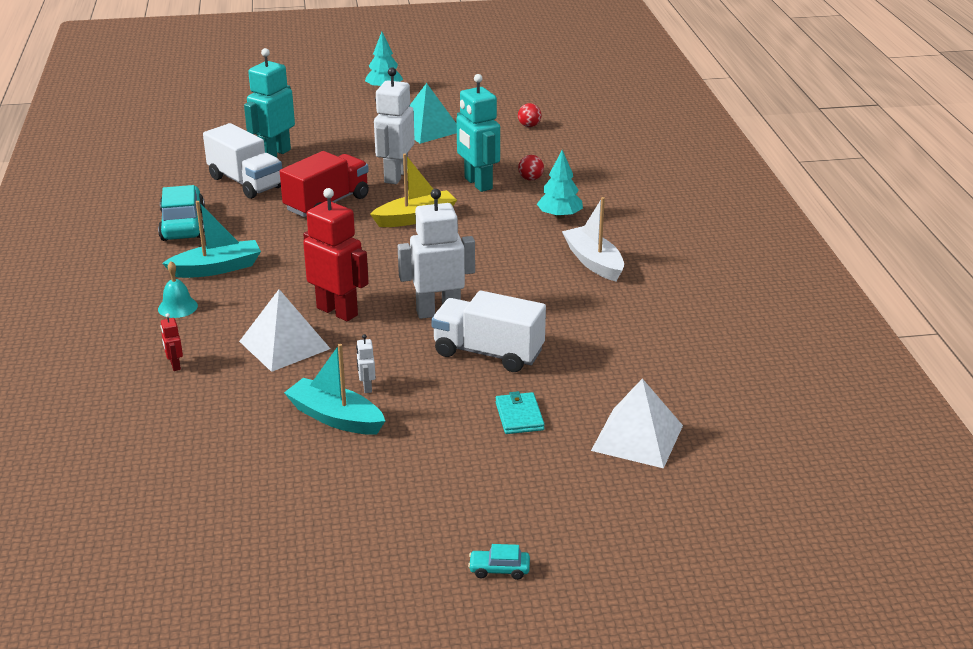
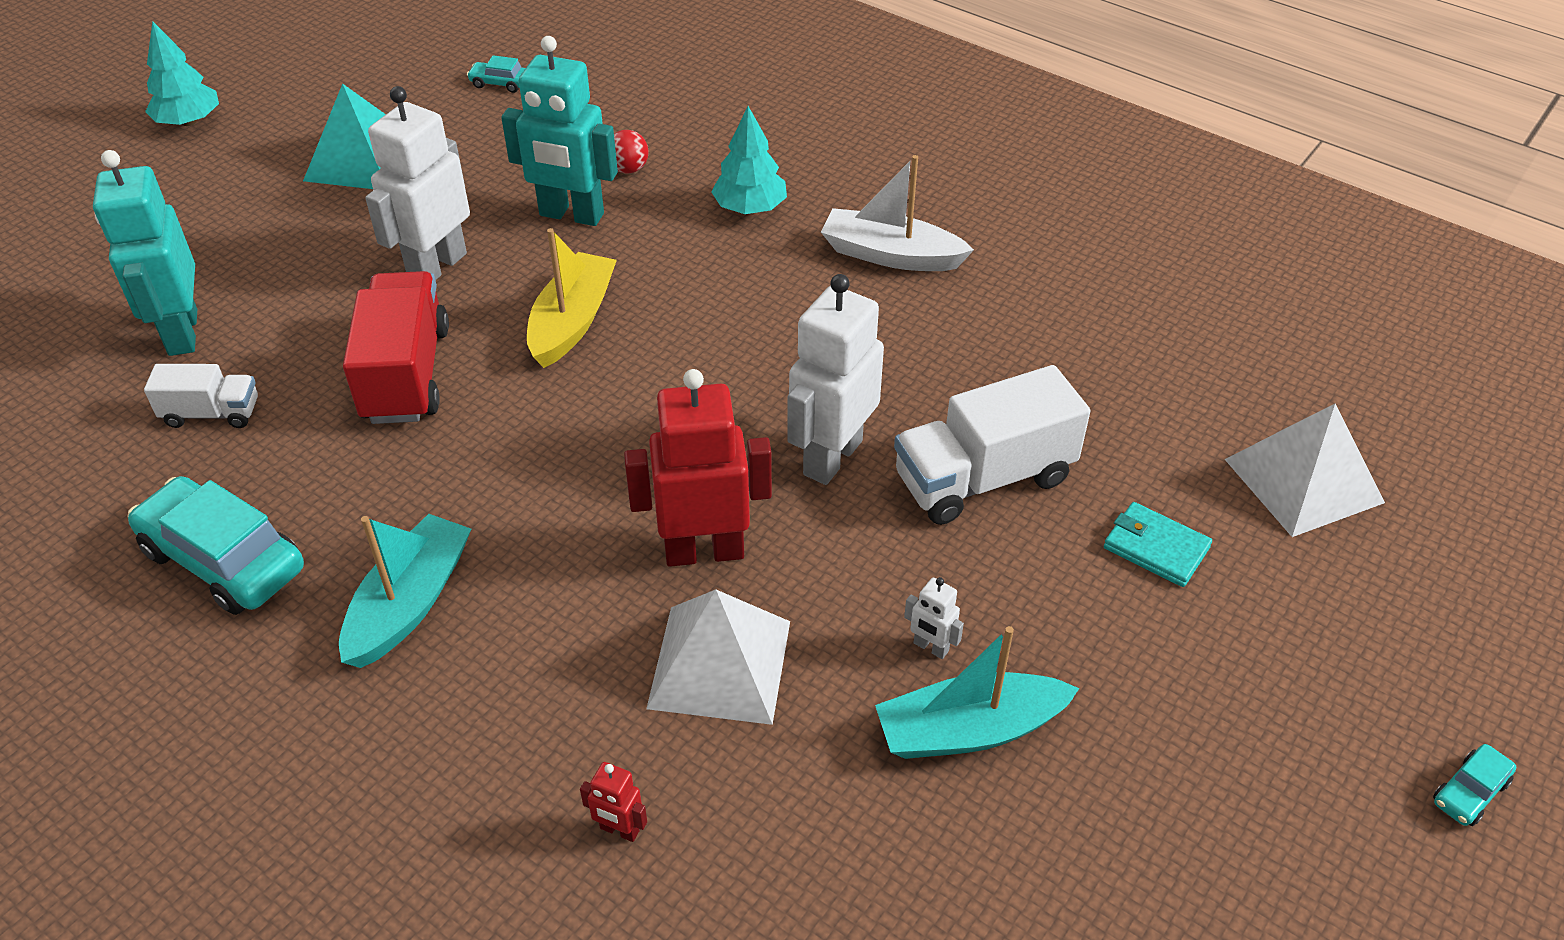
camera: 45 degrees left, 15 degrees up
turquoise bell [158,261,198,318] -> none
white truck [203,123,282,199] -> white truck [144,364,258,428], size x0.56
white robot [374,67,415,184] -> white robot turned 60 degrees clockwise [365,86,470,280]
red ball [518,103,541,127] -> turquoise car [467,55,526,93]

